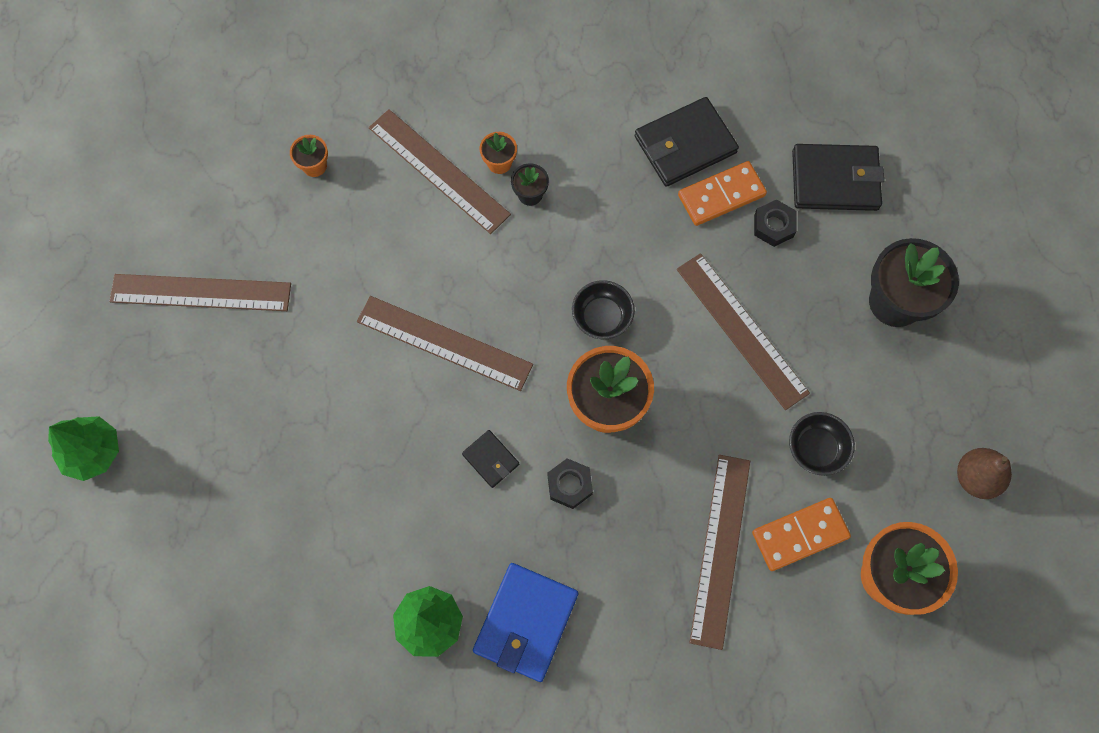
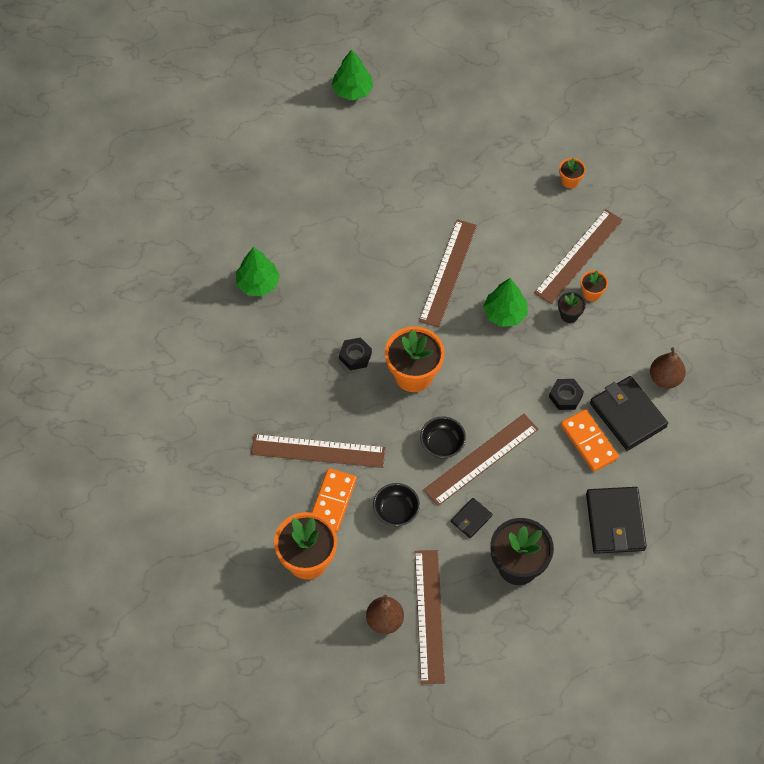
camera: 85 degrees right, 10 degrees down
brown ruler [109,274,291,311] -> brown ruler moved to [415,550,445,684]
black wallet [462,430,519,488] -> black wallet moved to [451,498,492,538]
blue wallet [473,563,578,682] -> none
black bowl [572,280,635,339] -> black bowl moved to [420,416,466,458]
orange domino [752,498,851,571] -> orange domino turned 45 degrees clockwise [311,468,357,533]
black nut [754,199,797,247] -> black nut moved to [549,379,584,410]
none -> green tree [483,278,528,327]
none -> brown pear [650,347,686,389]

